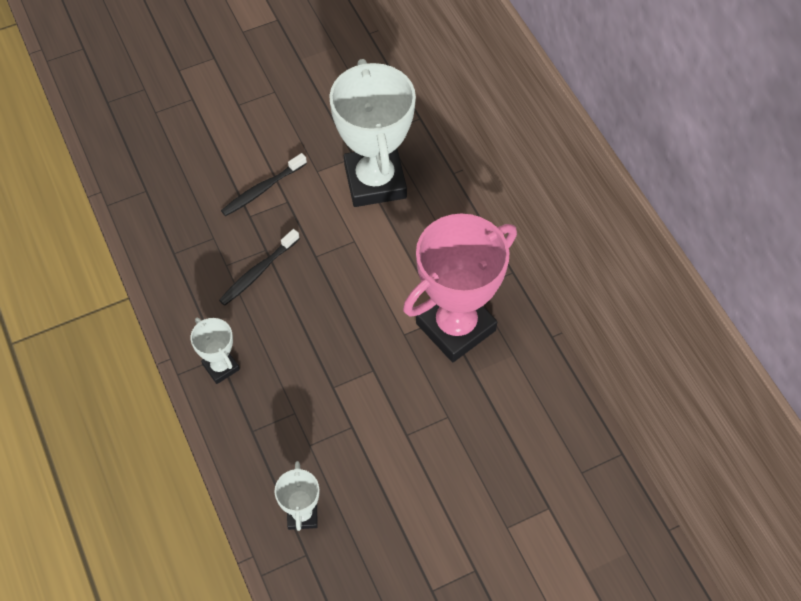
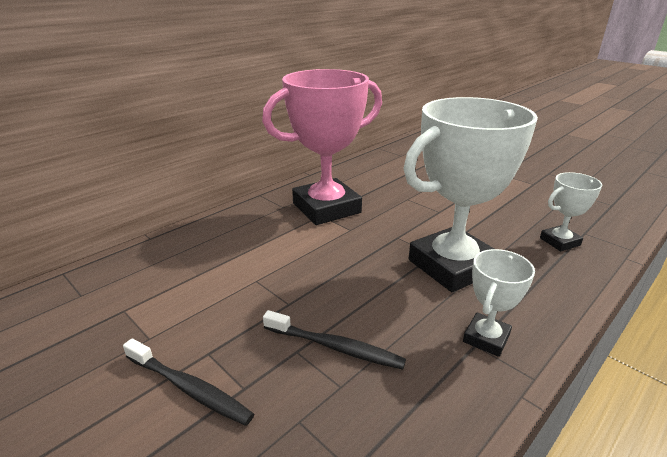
camera: 110 degrees left, 30 degrees down
white trophy [329,59,416,207] -> white trophy moved to [404,97,538,292]
pink trophy [403,214,517,362] -> pink trophy turned 60 degrees counterclockwise [262,69,382,225]

